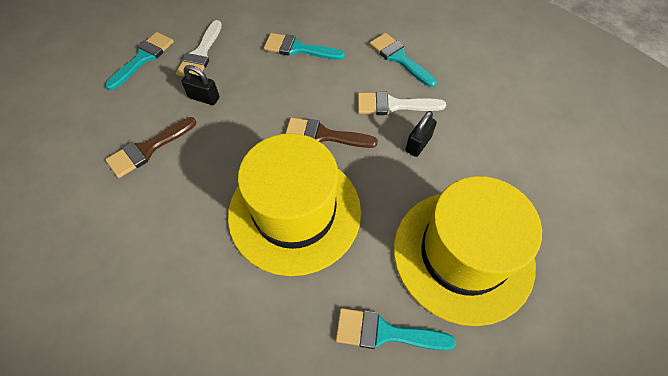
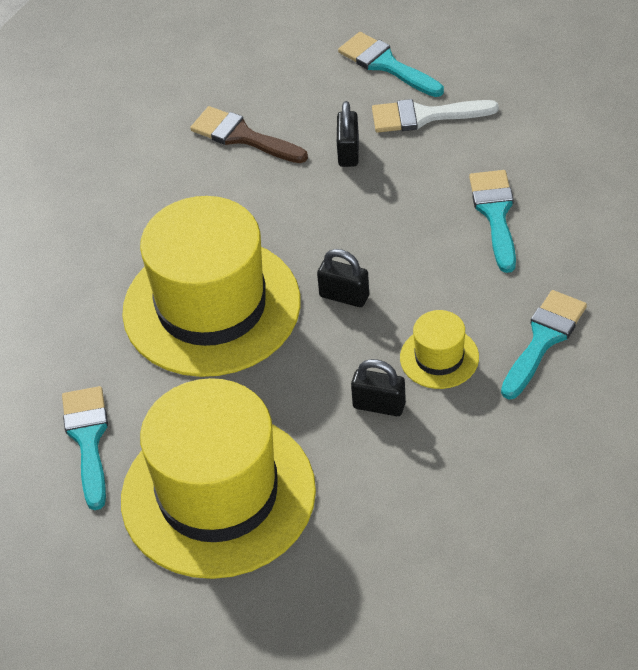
camera: 75 degrees right, 10 degrees down
turquoise brush [105,32,174,90] -> turquoise brush turned 150 degrees counterclockwise [338,32,444,97]
brown brush [285,117,378,148] -> black padlock [317,249,369,307]
white brush [358,91,446,115] -> yellow hat [400,310,479,389]

